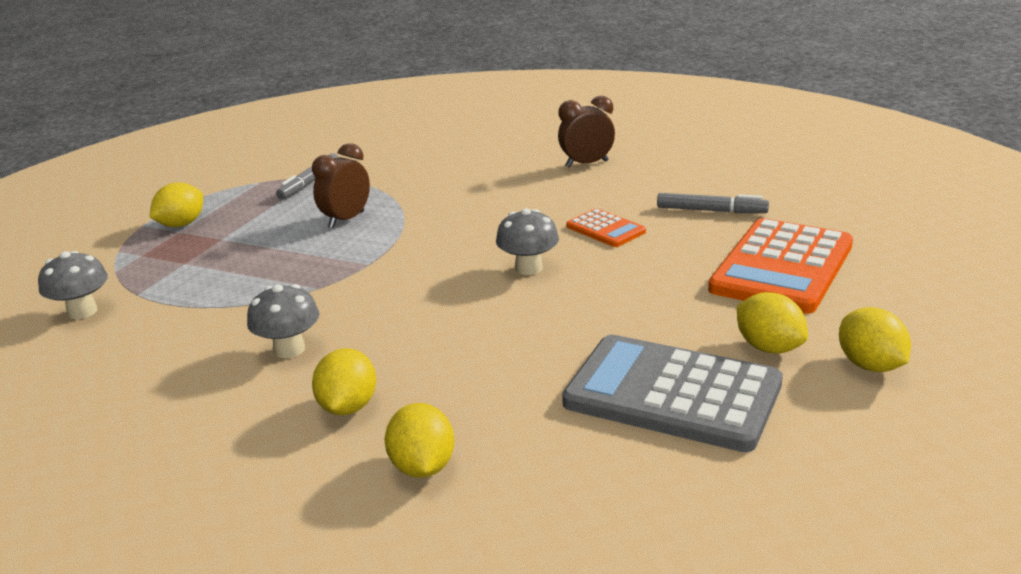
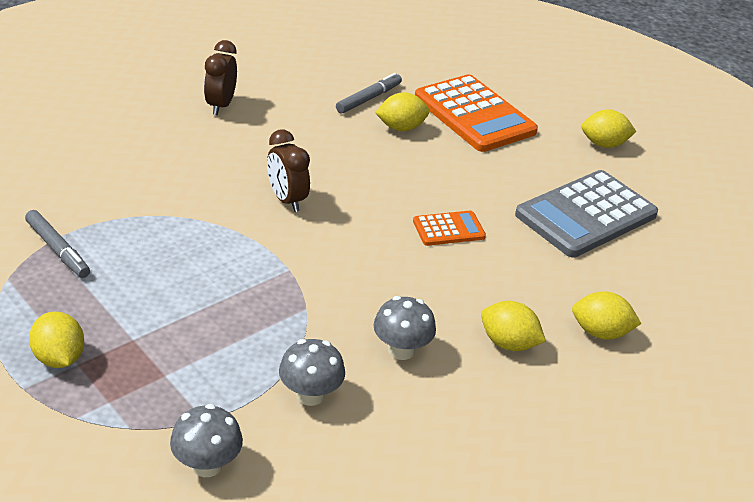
camera: 70 degrees left, 10 degrees up
brown clock [312,143,370,228] -> brown clock moved to [267,130,310,212]
grey mushroom [496,208,559,275] -> grey mushroom moved to [279,339,345,406]
orange calculator [566,208,646,247] -> orange calculator moved to [413,211,486,246]
yellow lemon [737,292,808,353] -> yellow lemon moved to [375,92,430,131]

